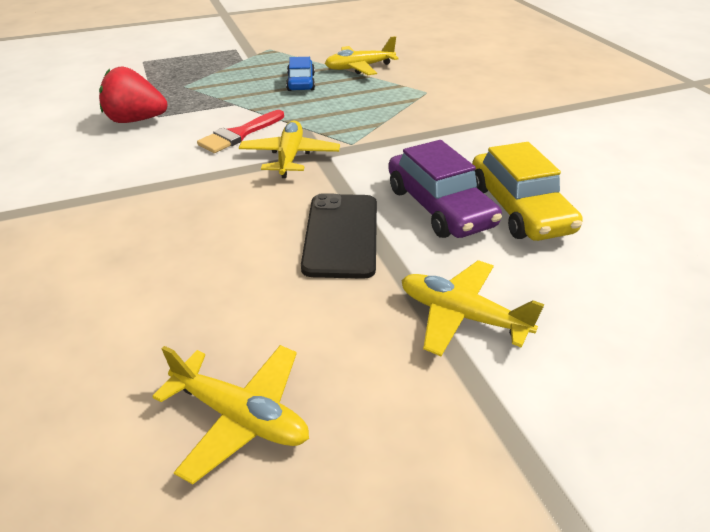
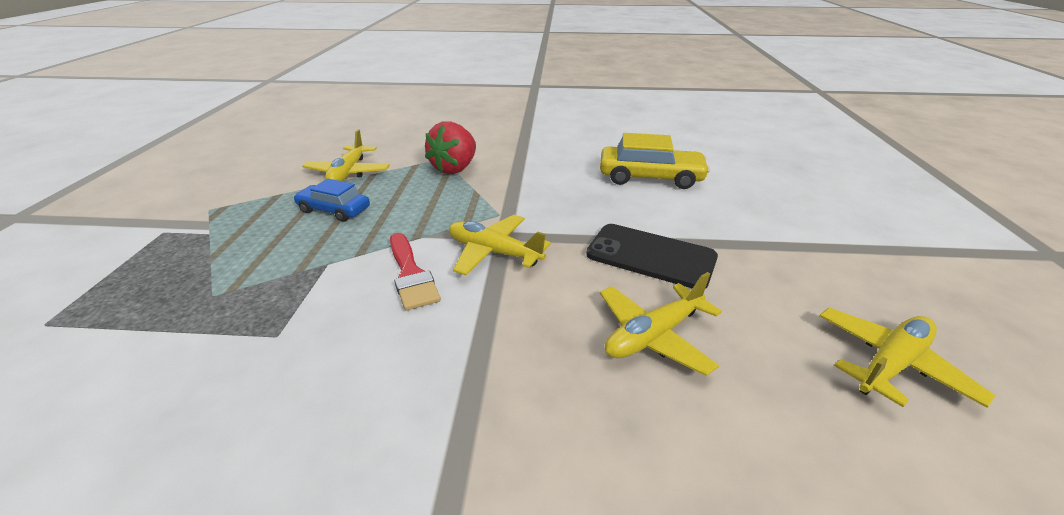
camera: 65 degrees left, 5 degrees down
red strawberry [99,66,167,123] -> red strawberry moved to [425,121,476,174]
purple car [388,140,502,238] -> none
yellow plane [401,260,545,356] -> yellow plane moved to [600,272,722,376]

